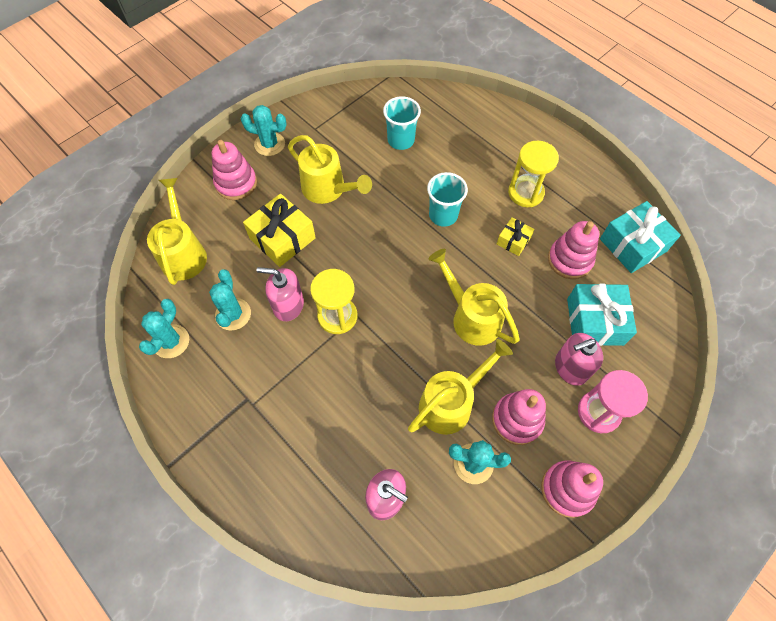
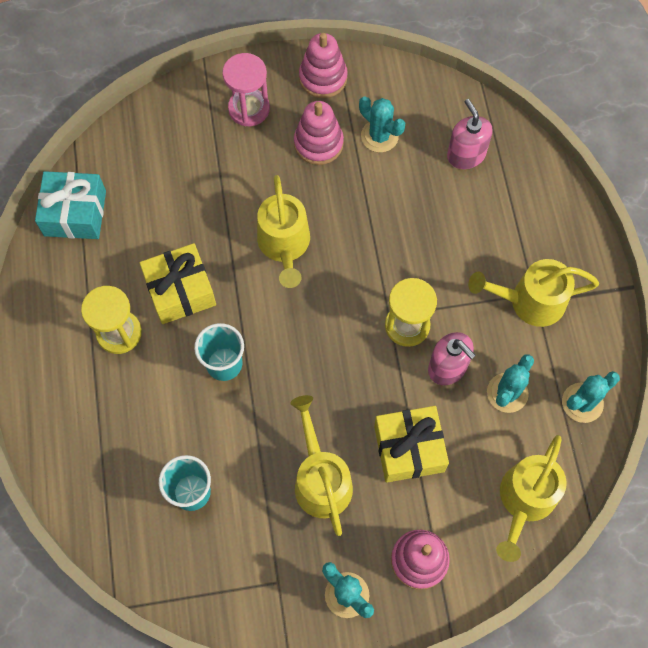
camera: 145 degrees left, 5 degrees up
yellow watering can [408,339,513,435] -> yellow watering can moved to [468,259,599,327]
yellow gift [497,217,535,256] -> yellow gift [140,243,216,324], size x1.84
pink stacking toy [548,221,599,279] -> none
pink soap dispenser [555,333,603,386] -> none
turquoise gift [567,284,637,346] -> none

